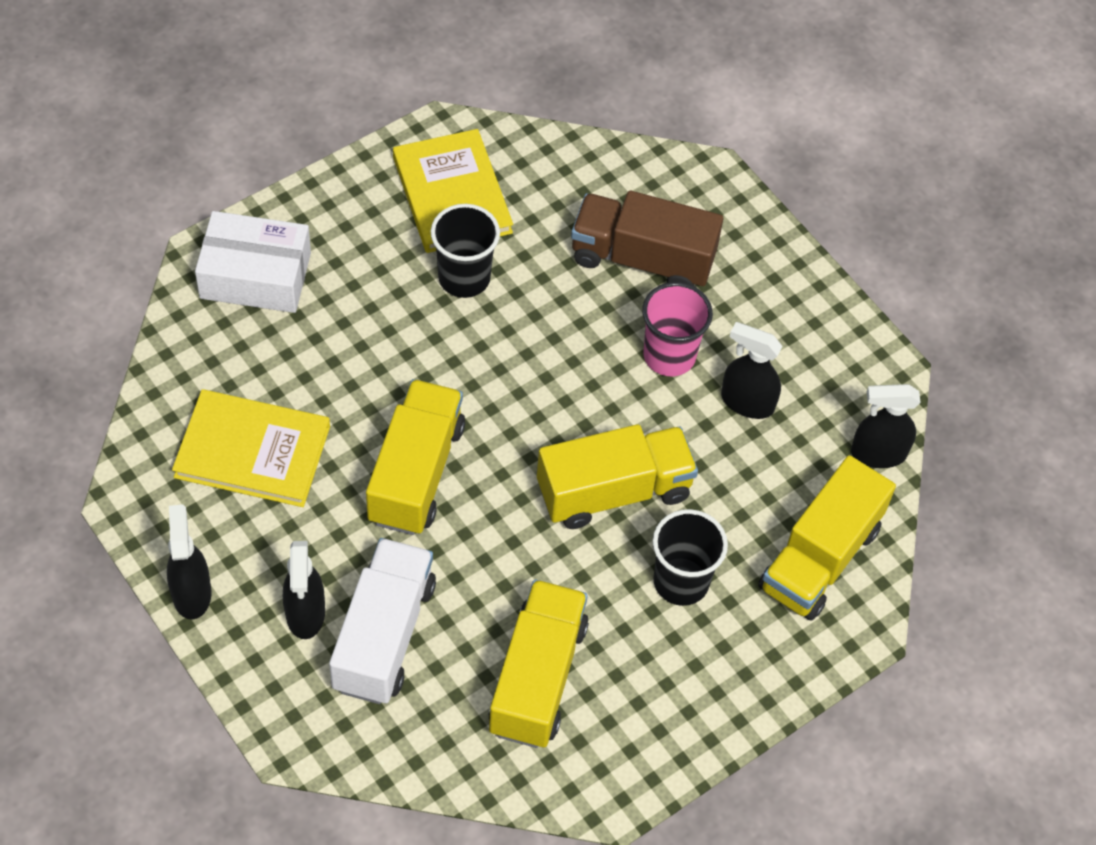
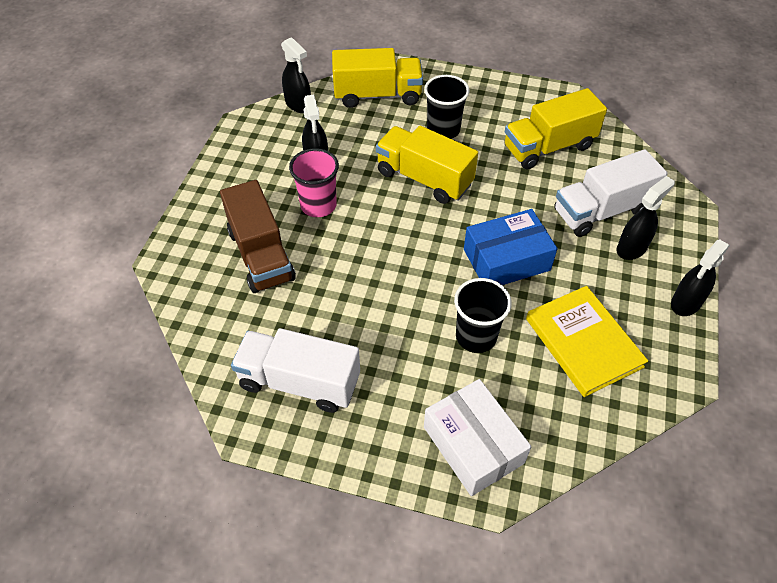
camera: 125 degrees left, 5 degrees down
yellow truck [366,379,465,535] -> blue box [464,209,557,285]
yellow book [393,129,513,253] -> white truck [231,328,360,413]
black cup [431,204,500,298] -> black cup moved to [454,278,512,353]

